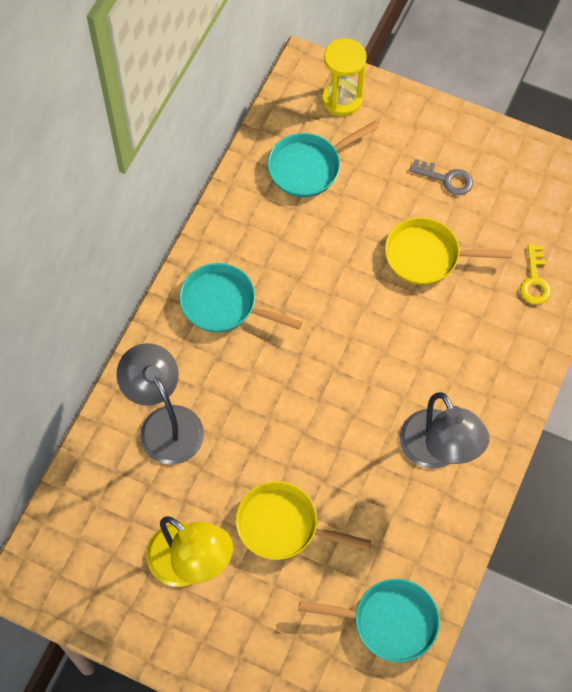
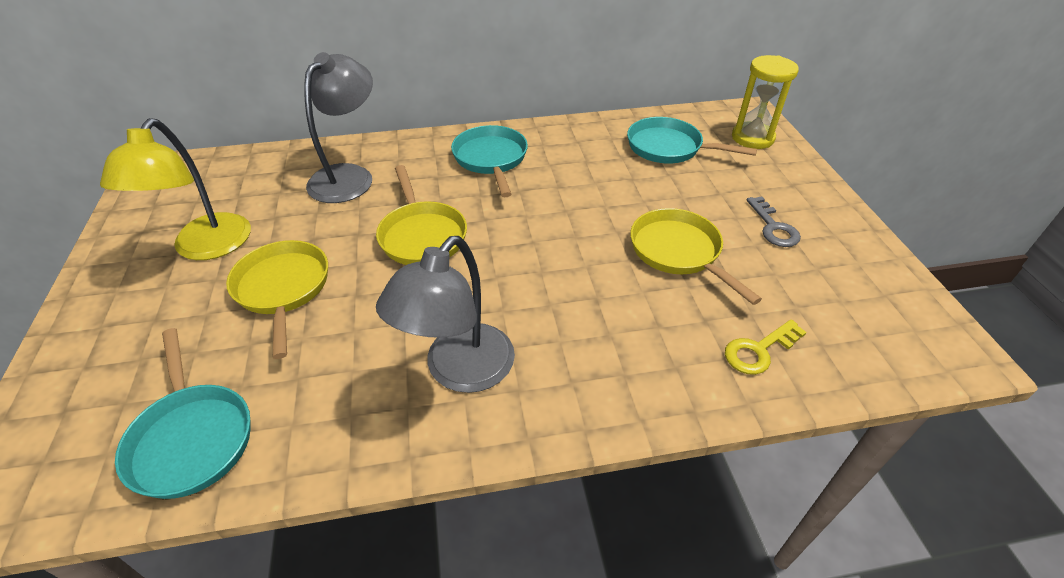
camera: 55 degrees right, 20 degrees down
none -> yellow pan [376,165,467,265]

